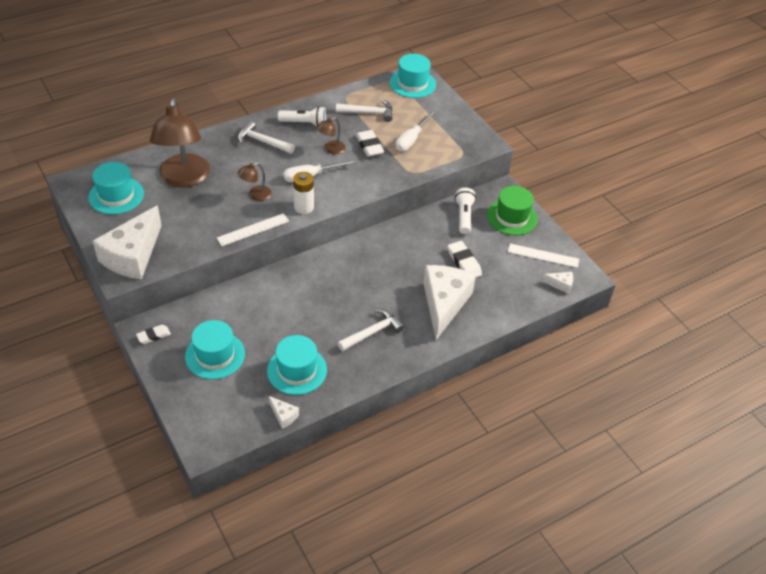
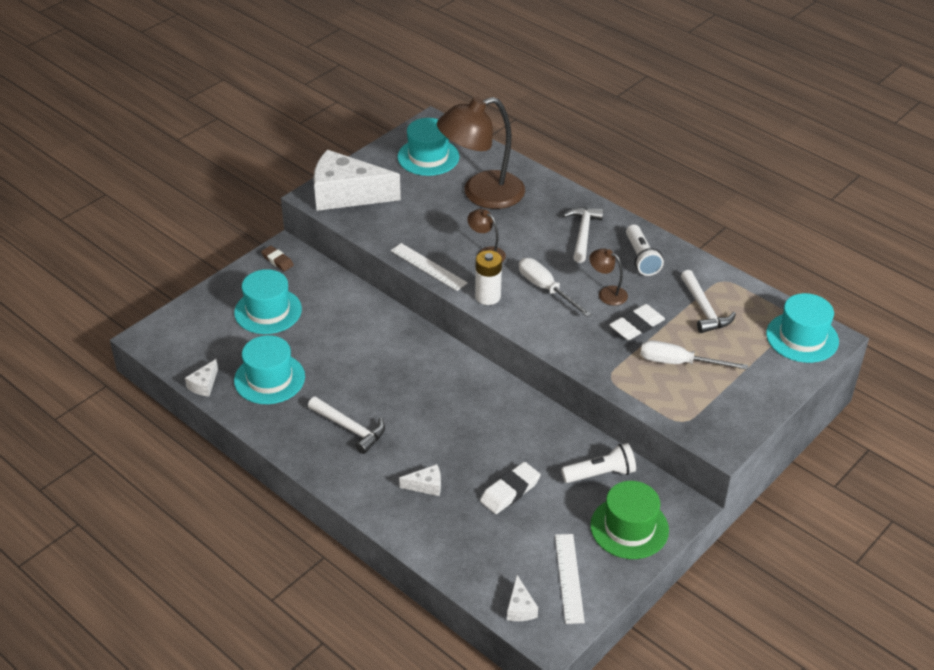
camera: 75 degrees right, 5 degrees down
white eraser [136,325,171,344] -> brown eraser [261,246,294,271]
white cheese [423,265,476,340] -> white cheese [399,464,441,496], size x0.41

